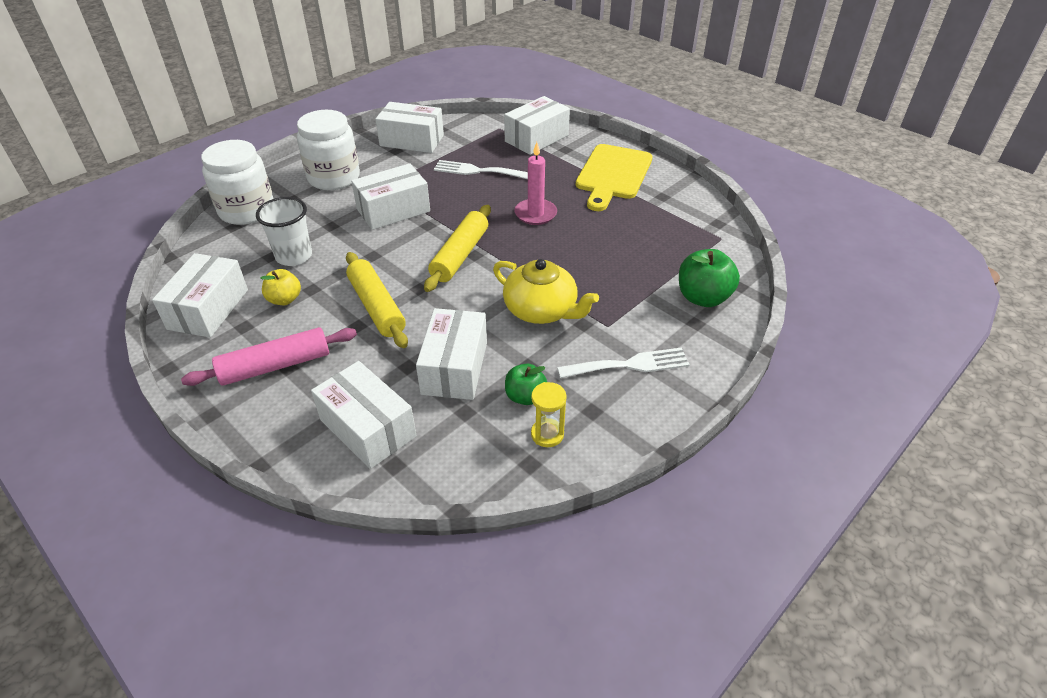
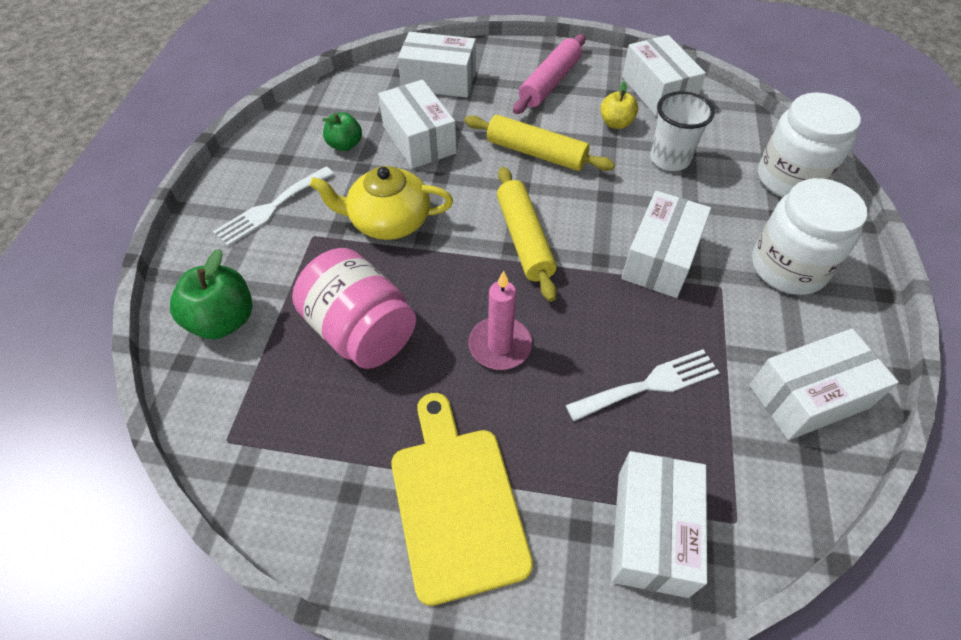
camera: 145 degrees right, 10 degrees up
yellow hourglass [531,382,567,447] -> none
none -> pink jar [292,248,416,369]

